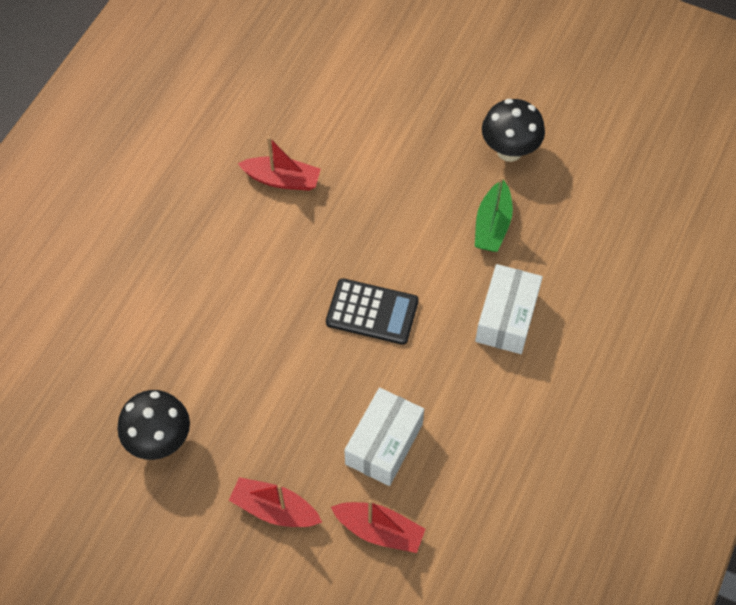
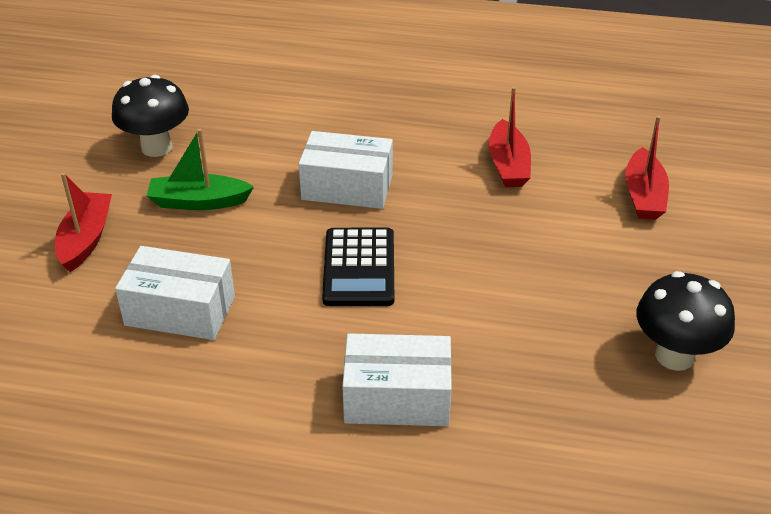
camera: 75 degrees right, 20 degrees down
red boat [331,500,425,553] -> red boat moved to [625,116,669,220]
green boat [475,177,513,252] -> green boat moved to [147,129,254,210]
none -> white box [299,131,393,209]

